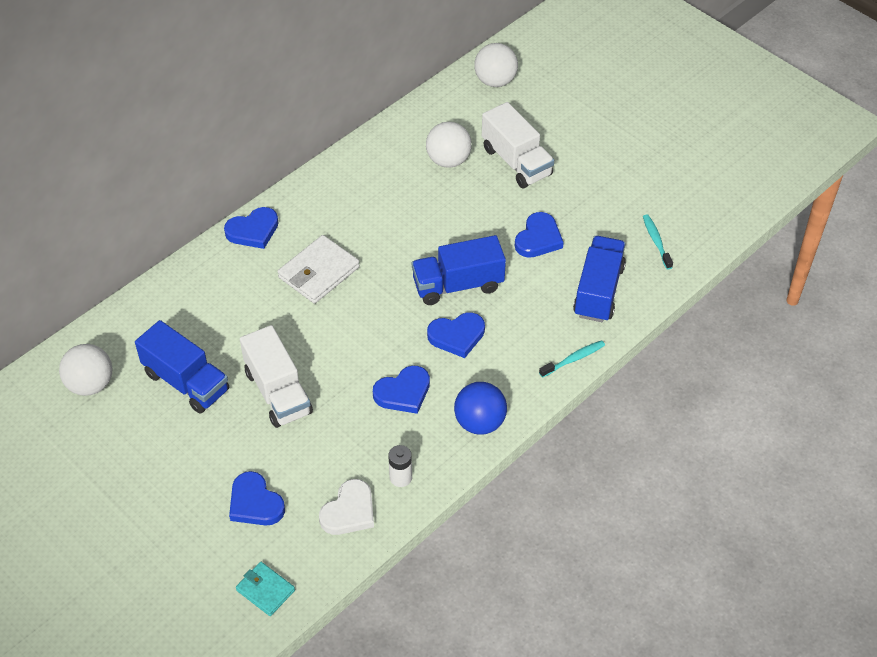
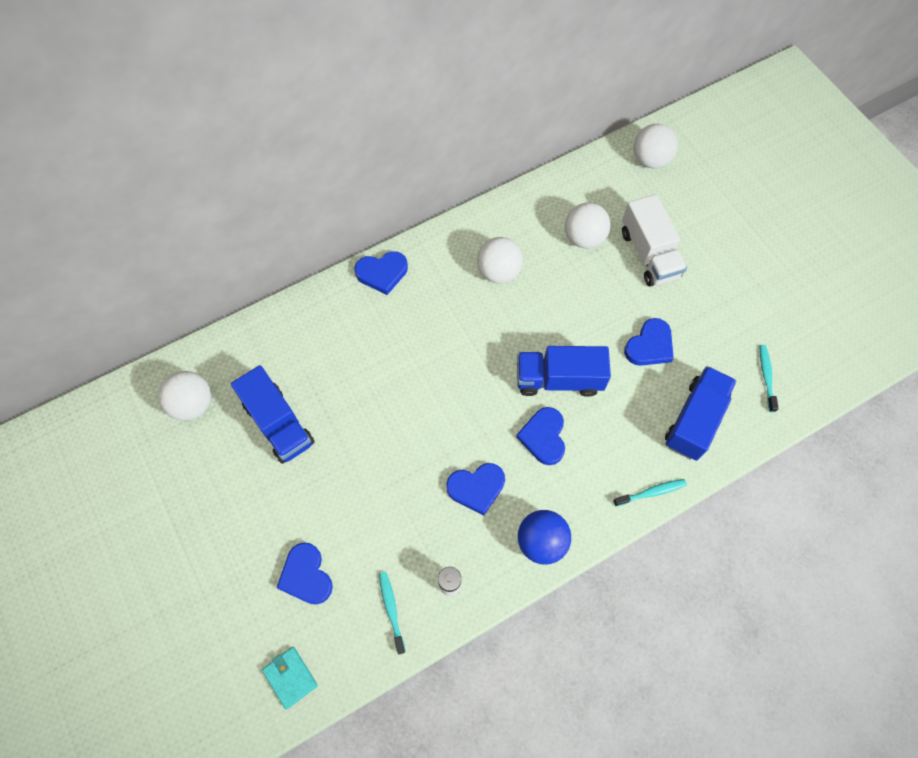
camera: 15 degrees right, 15 degrees up
white truck [240,325,313,428] -> none
white wallet [278,235,360,304] -> none
white heart [319,479,374,535] -> turquoise toothbrush [379,572,406,654]
blue heart [427,312,485,358] -> blue heart turned 90 degrees clockwise [516,407,565,465]
none -> white ball [477,237,523,284]

